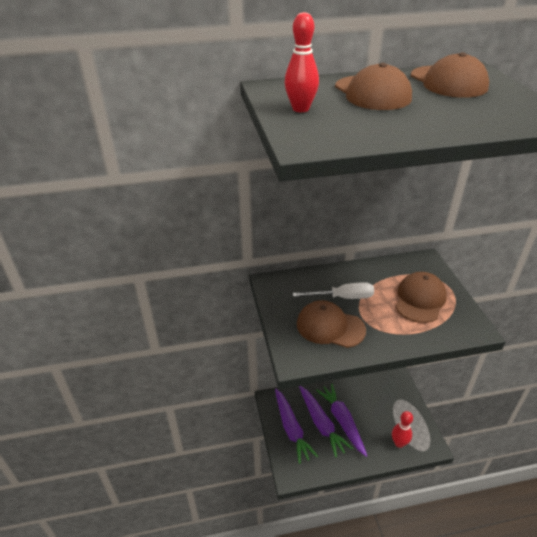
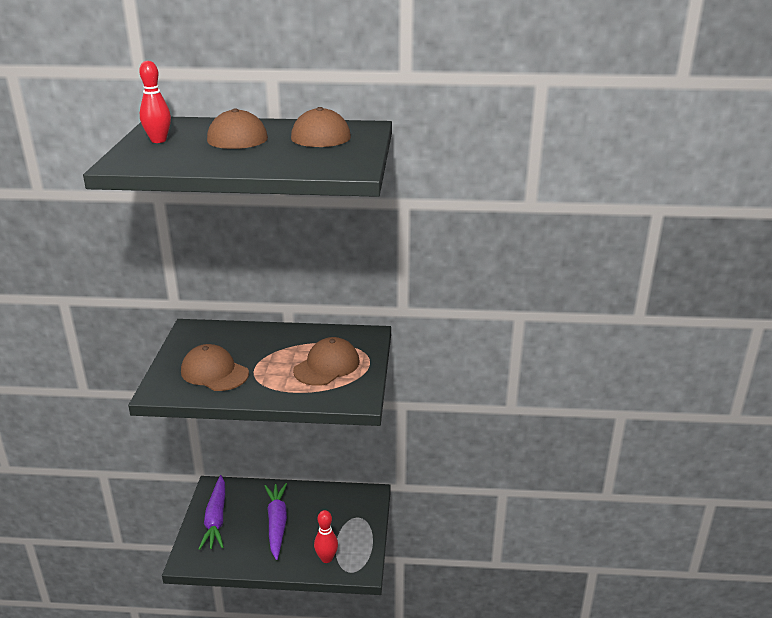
camera: 15 degrees right, 10 degrees down
white screwdriver [293,282,374,299] -> none
purple carrot [299,386,353,458] -> none

